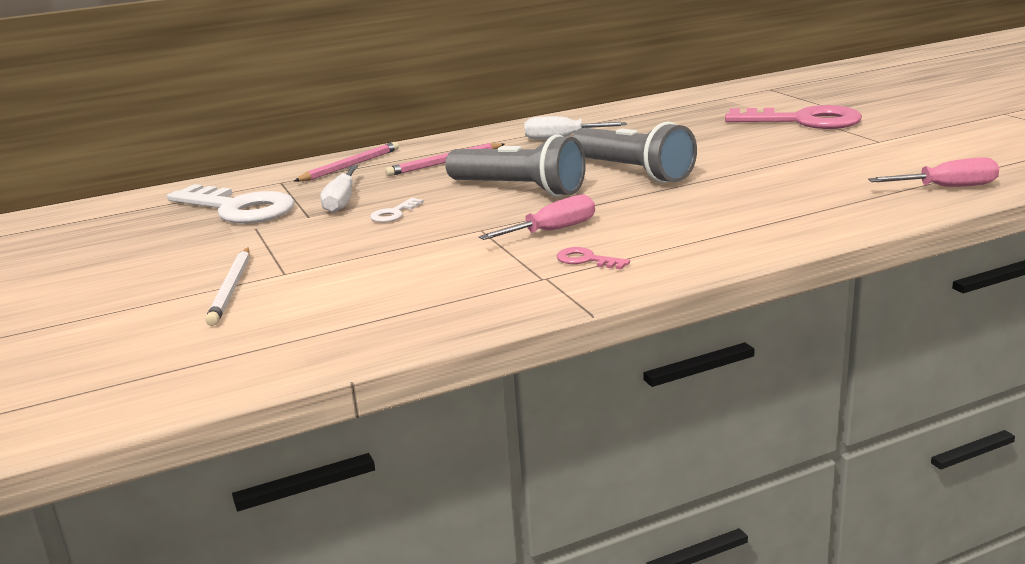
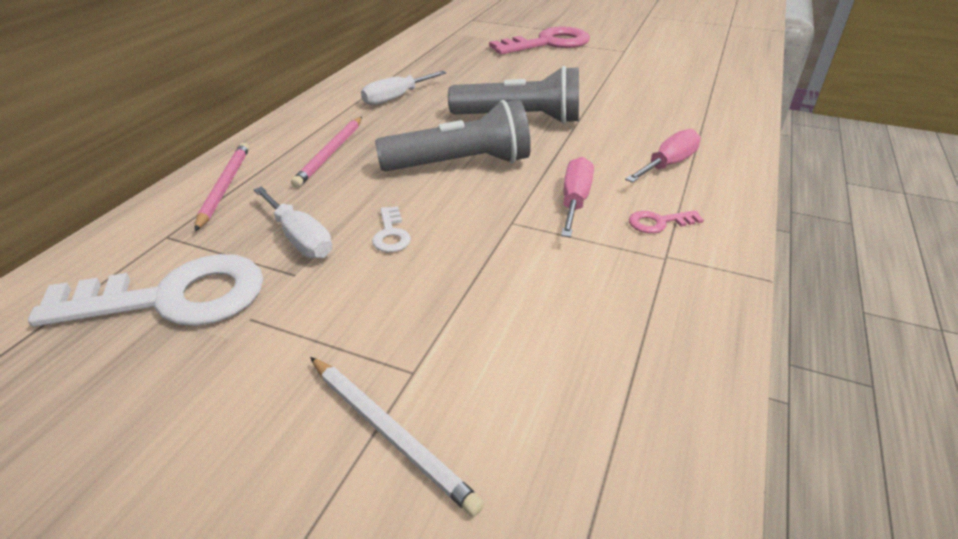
camera: 45 degrees left, 15 degrees up
pink screwdriver [868,157,999,187] -> pink screwdriver moved to [625,129,701,183]

